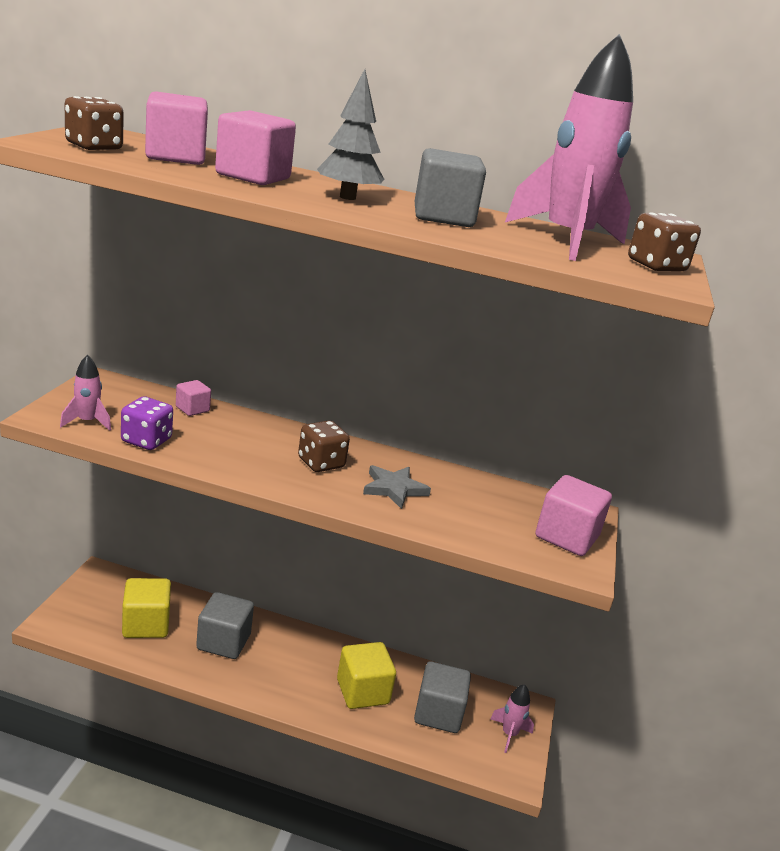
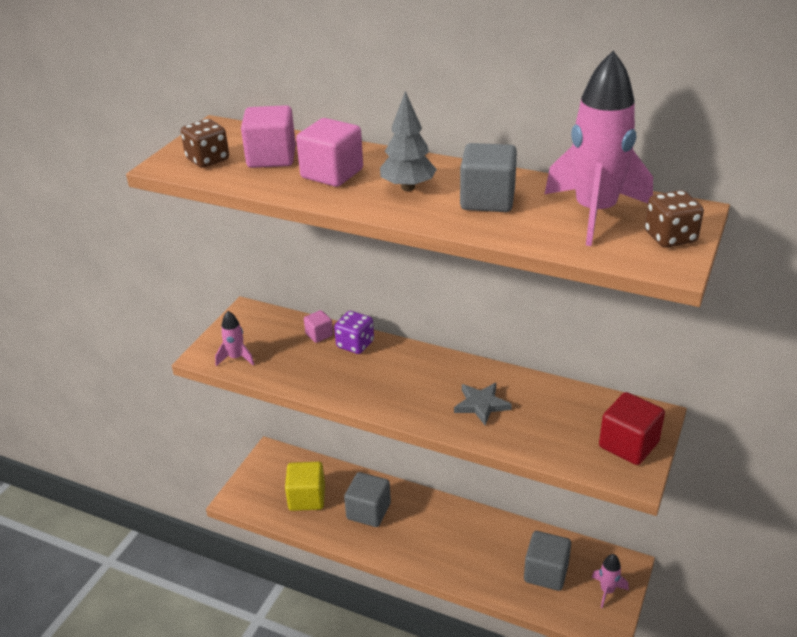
camera: 15 degrees right, 10 degrees up
purple dice [121,396,173,450] -> purple dice moved to [334,311,374,354]
brown dice [298,421,350,472] -> none
yellow cube [337,642,396,709] -> none
pink cube [536,475,612,556] -> red cube [599,392,665,465]

